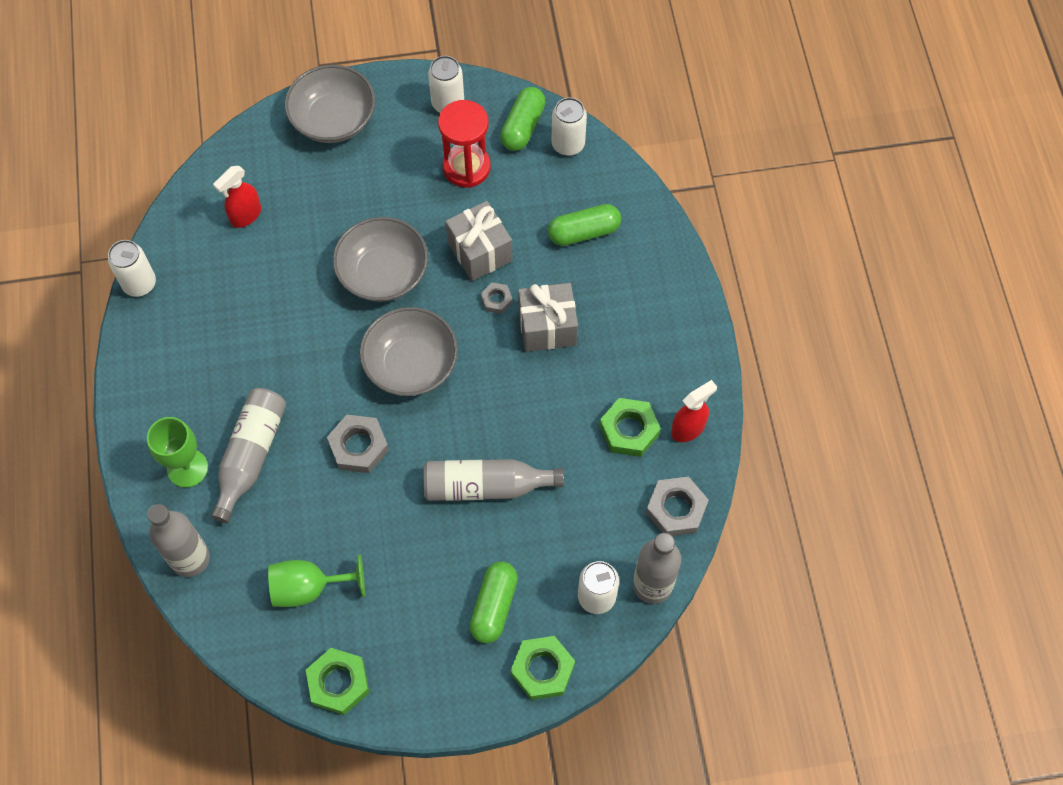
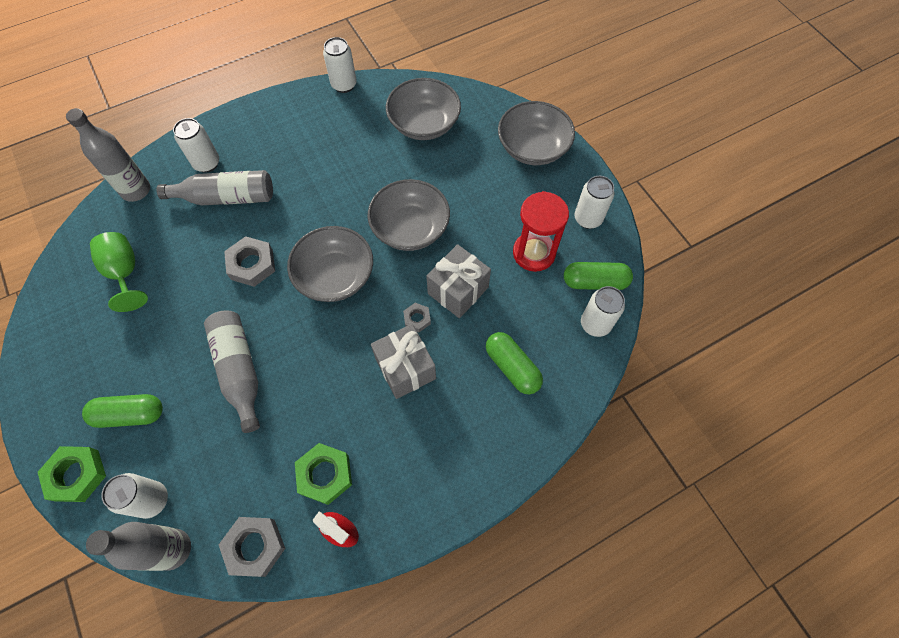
camera: 70 degrees right, 0 degrees up
green goblet [147,417,208,488] -> white can [173,118,219,173]
red spray bottle [213,166,261,228] -> grey bowl [386,78,461,140]
green nut [306,648,369,715] -> none

